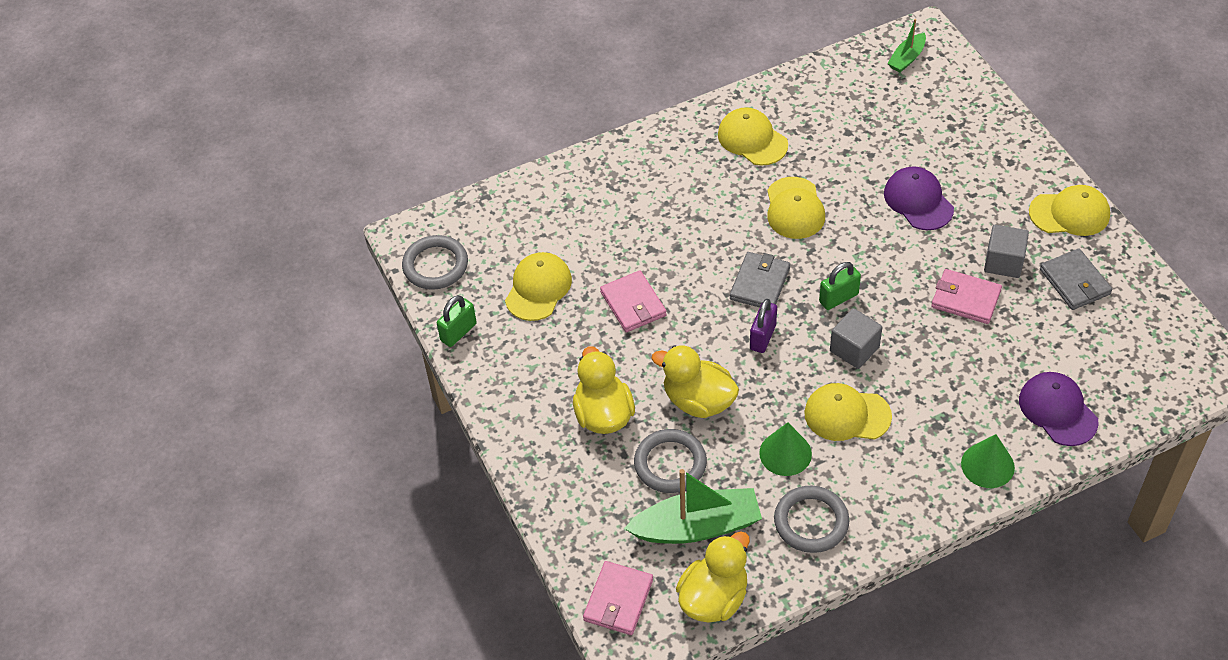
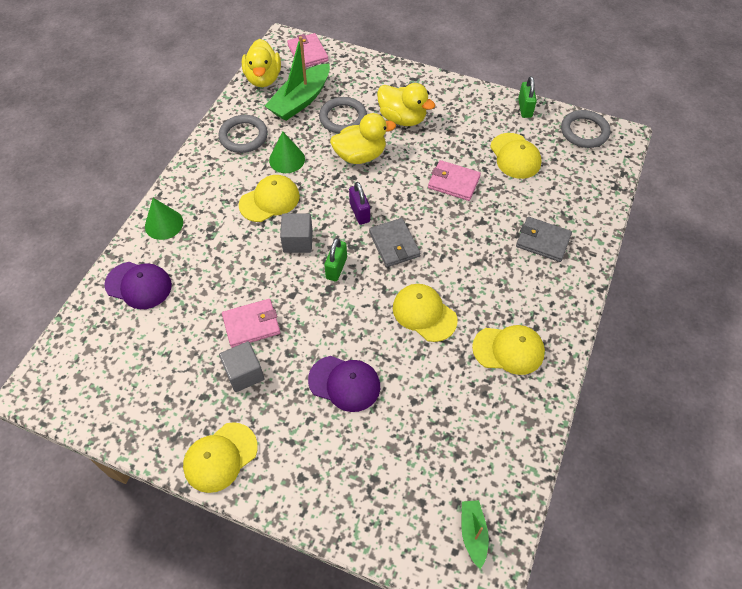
camera: 135 degrees right, 5 degrees up
grey wallet [1040,249,1112,310] -> grey wallet moved to [516,217,572,262]

